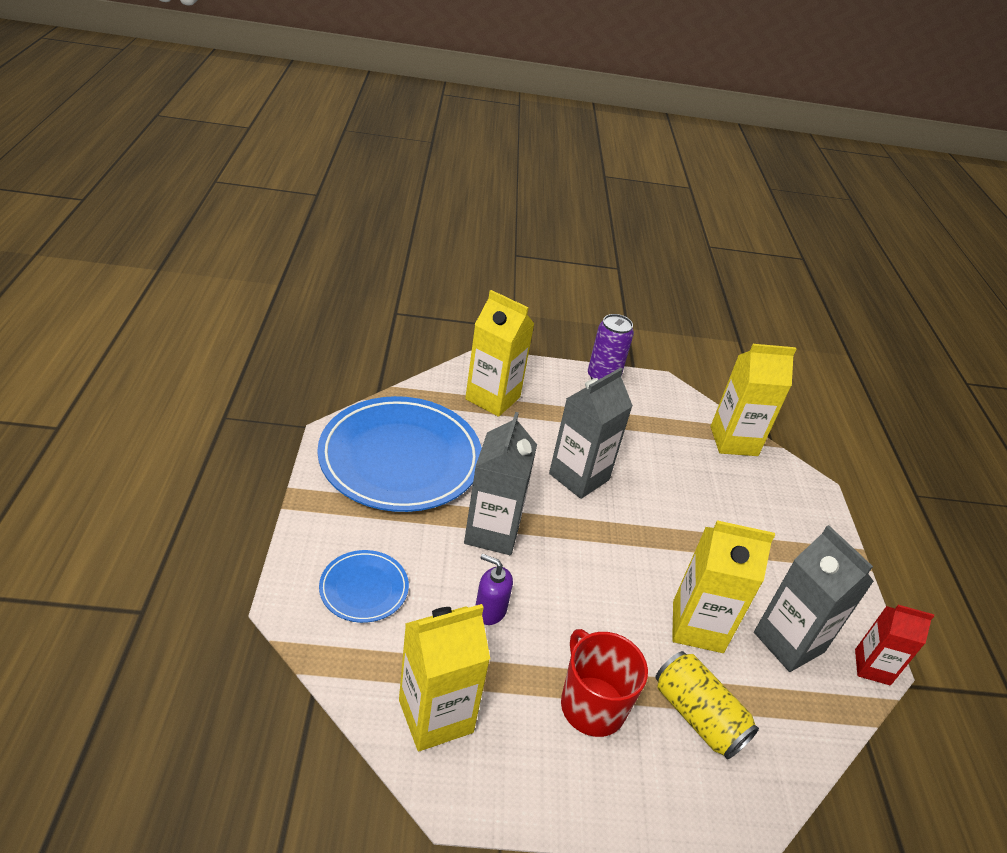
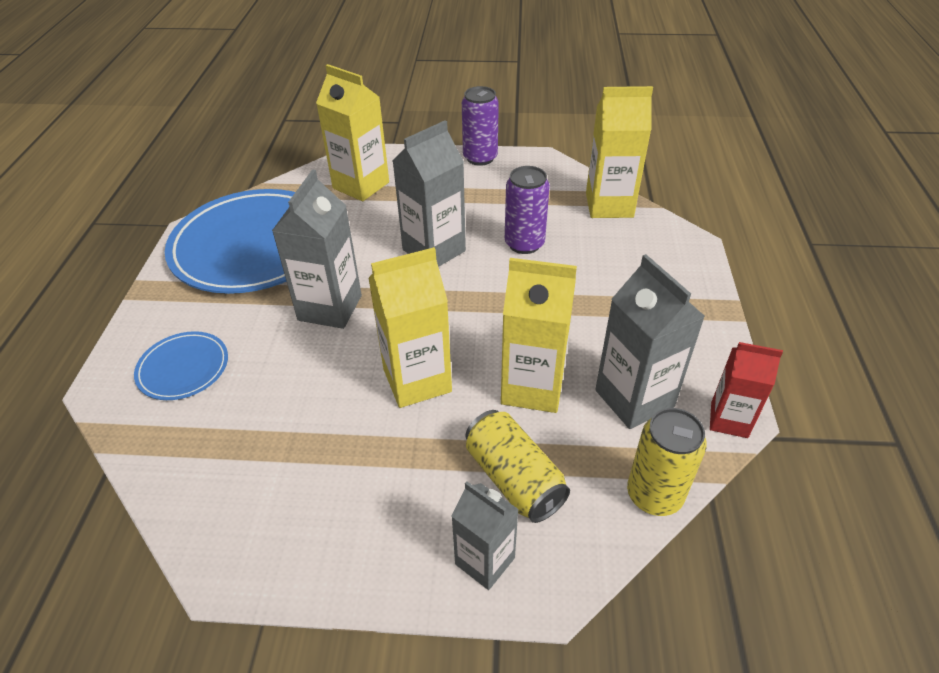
camera: 10 degrees right, 5 degrees up
yellow carton [399,604,490,751] -> yellow carton moved to [368,247,452,408]
purple soap dispenser [475,554,513,625] -> none
red mug [561,629,648,737] -> none
none -> grey carton [451,481,519,590]
none -> purple can [505,166,550,254]
none -> yellow can [627,408,707,516]

